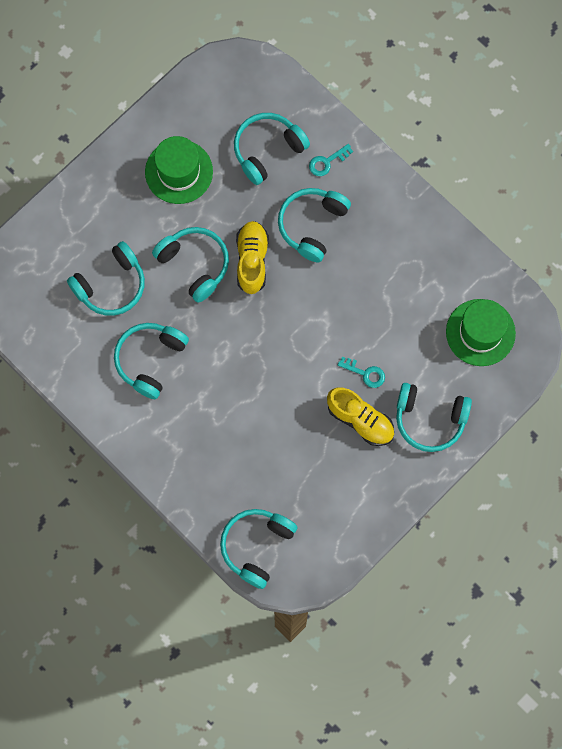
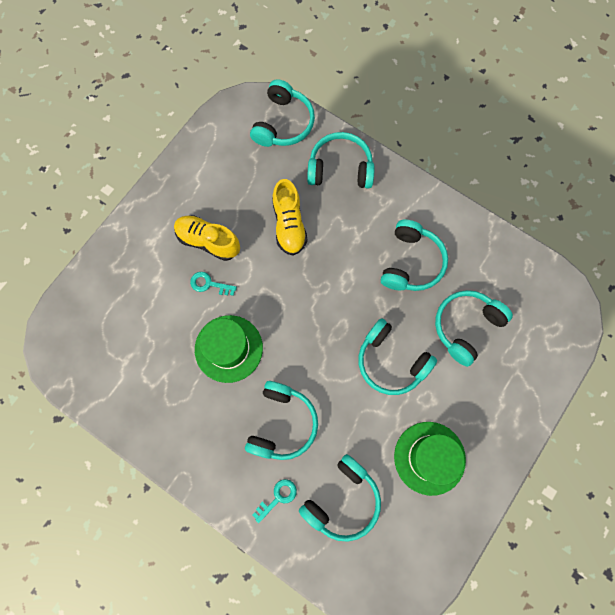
camera: 170 degrees right, 0 degrees up
yellow shoe [236,221,269,294] -> yellow shoe moved to [272,179,307,255]
turquoise headphones [396,383,472,452] -> turquoise headphones moved to [307,132,375,188]
green hat [446,299,516,366] -> green hat moved to [195,315,263,383]

